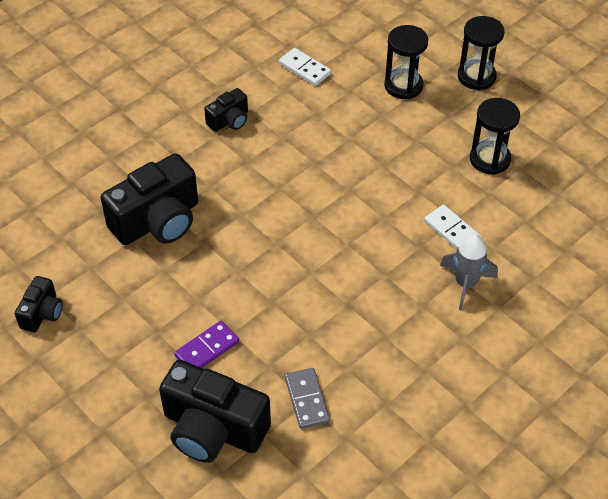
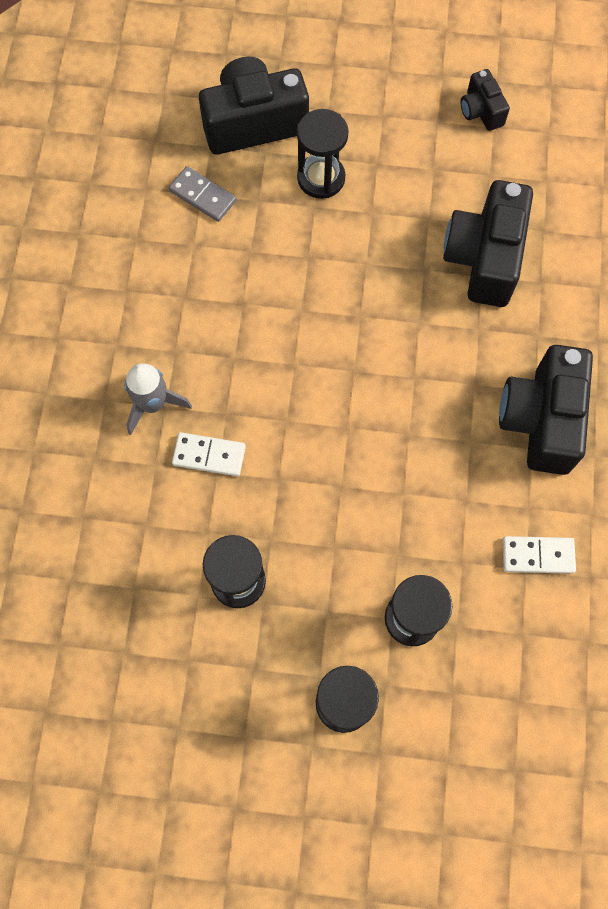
camera: 140 degrees right, 20 degrees up
purple domino [174,321,239,368] -> black hourglass [297,109,349,199]
black camera [204,88,248,132] -> black camera [499,345,593,475], size x1.96

